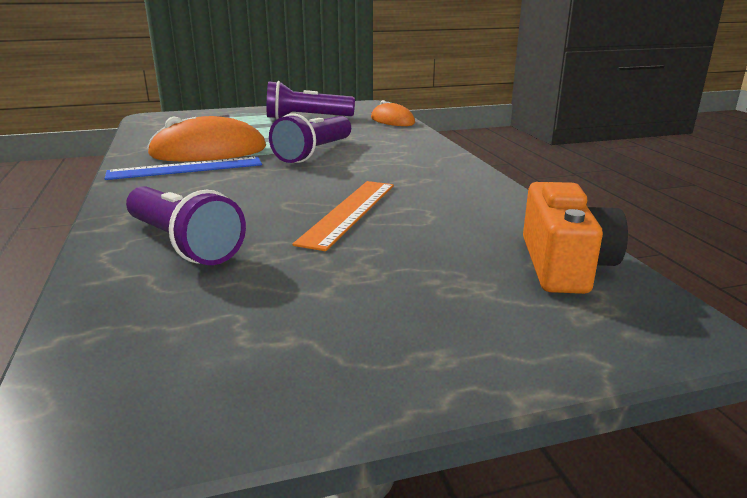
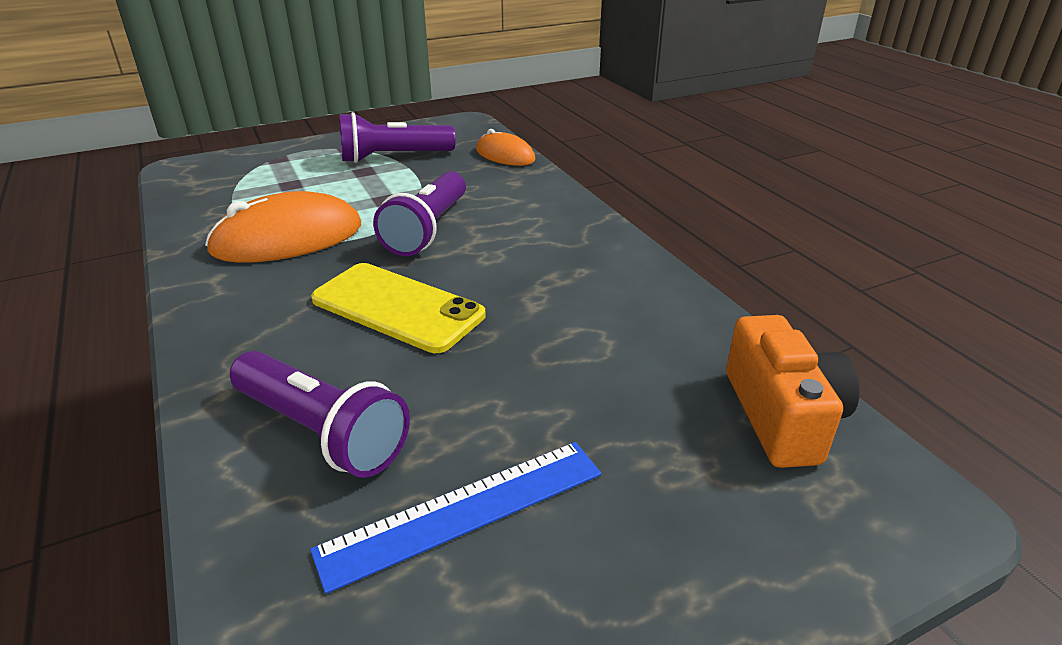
camera: 10 degrees left, 10 degrees up
blue ruler [105,157,262,180] -> blue ruler moved to [310,442,602,594]
orange ruler [292,181,394,251] -> none
none -> yellow phone [311,263,486,353]

